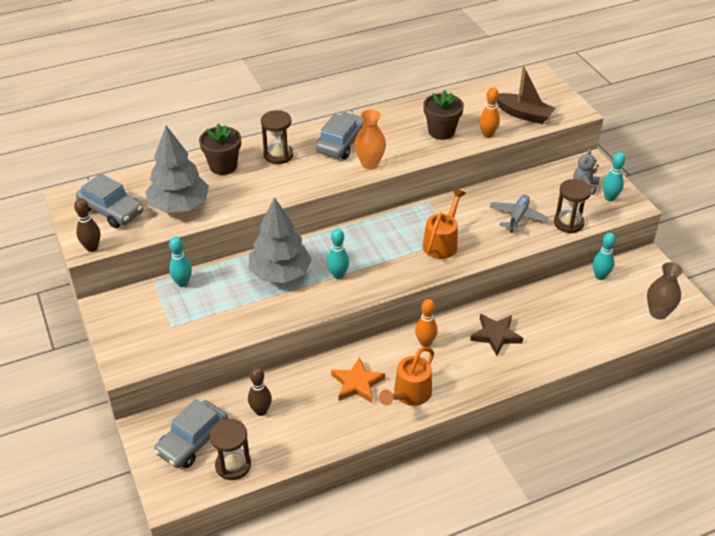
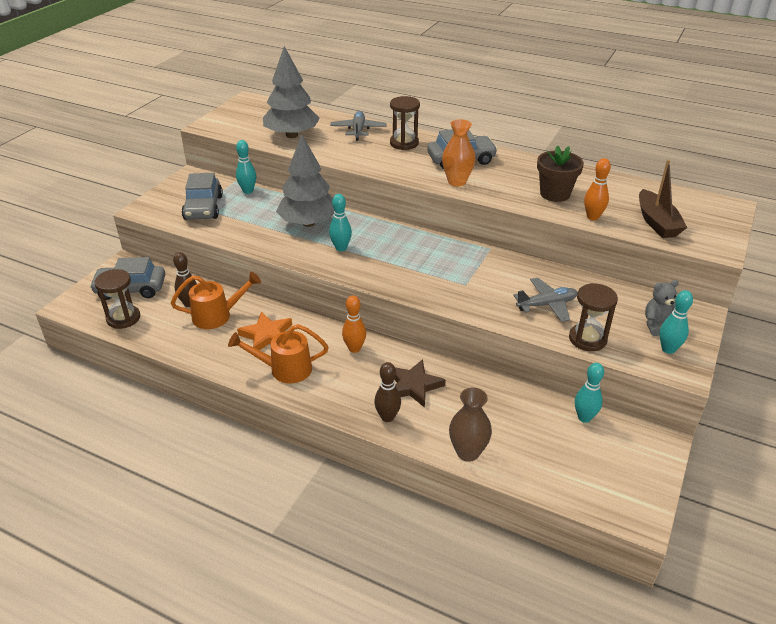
camera: 50 degrees right, 5 degrees down
brown bowling pin [74,199,100,252] -> brown bowling pin moved to [374,362,401,422]
grey car [76,173,143,228] -> grey car moved to [182,173,223,220]
brown flower pot [199,124,241,175] -> grey plane [330,111,387,141]
orange watering can [423,189,466,259] -> orange watering can moved to [171,272,261,329]
brown vase [647,262,683,319] -> brown vase moved to [449,387,492,462]

